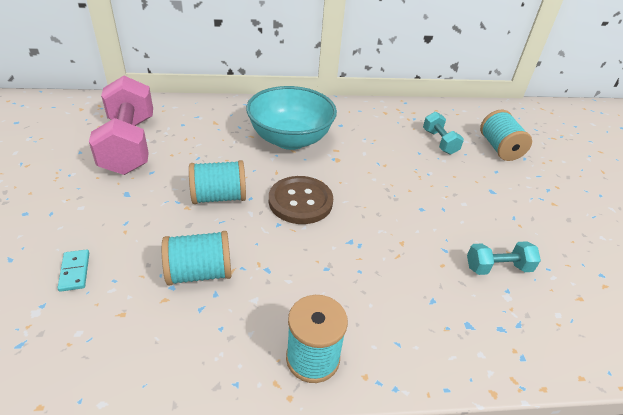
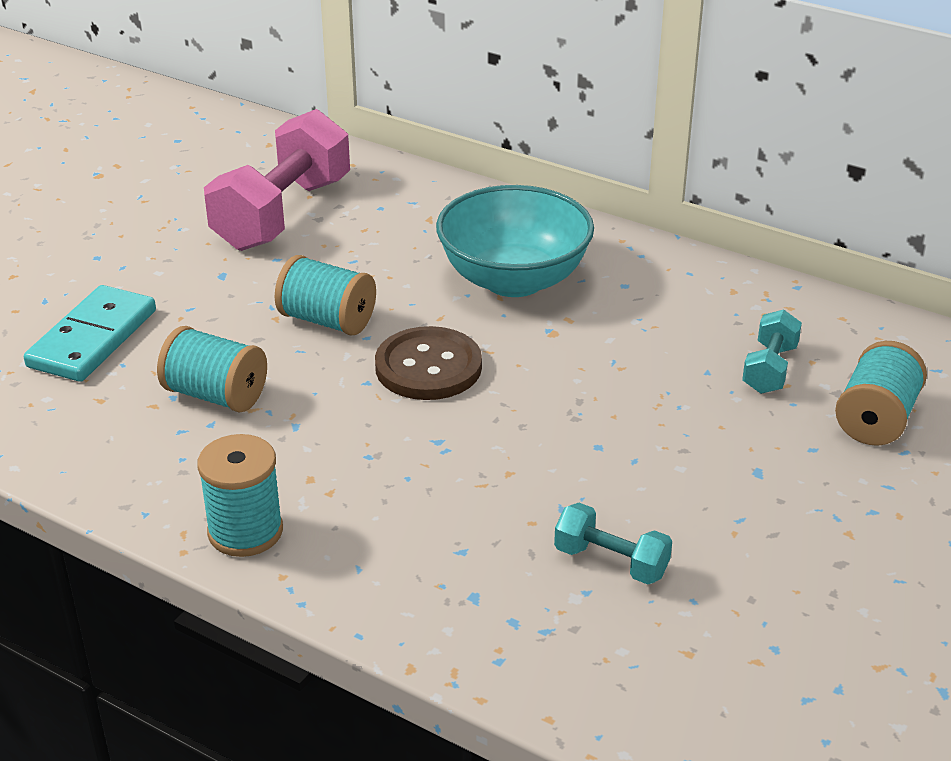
camera: 40 degrees right, 5 degrees down
turquoise domino [58,249,89,292] -> turquoise domino [24,285,156,382], size x2.12

